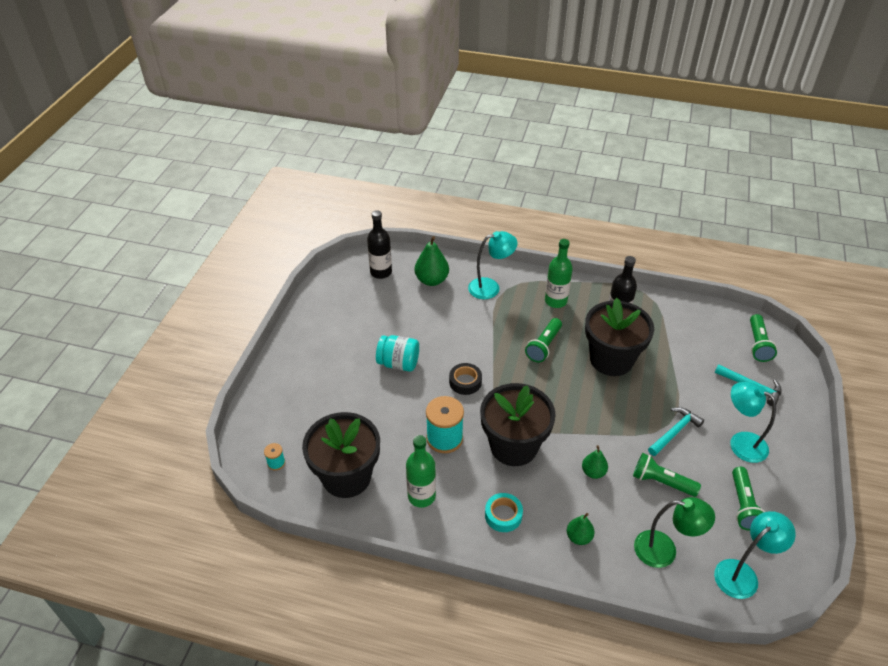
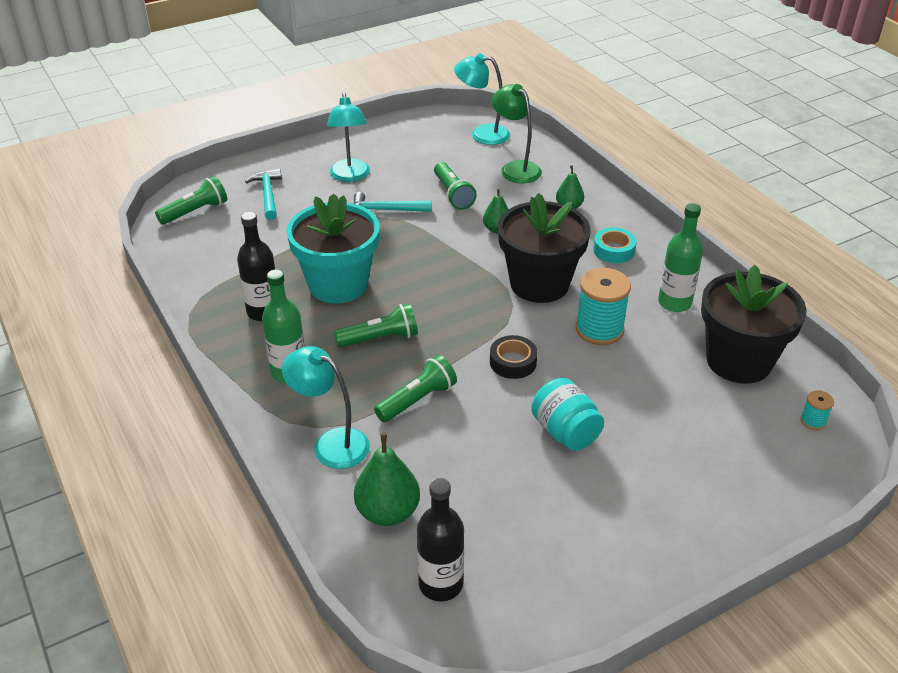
camera: 135 degrees left, 5 degrees down
black flower pot [585,298,654,376] -> turquoise flower pot [286,193,380,304]
green flashlight [732,467,765,531] -> green flashlight moved to [374,355,457,422]

